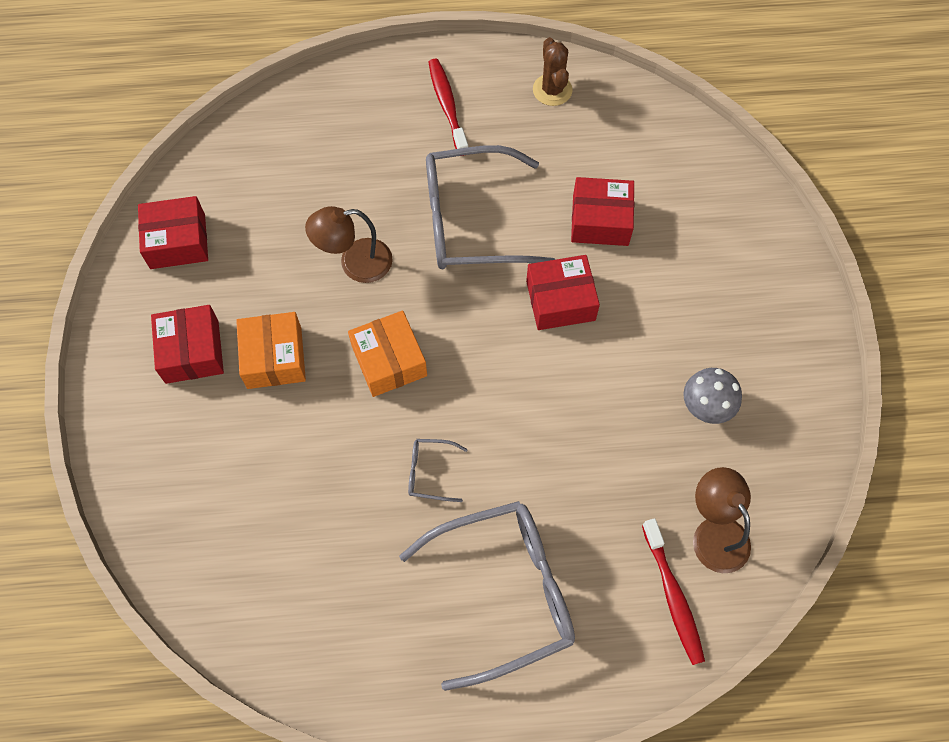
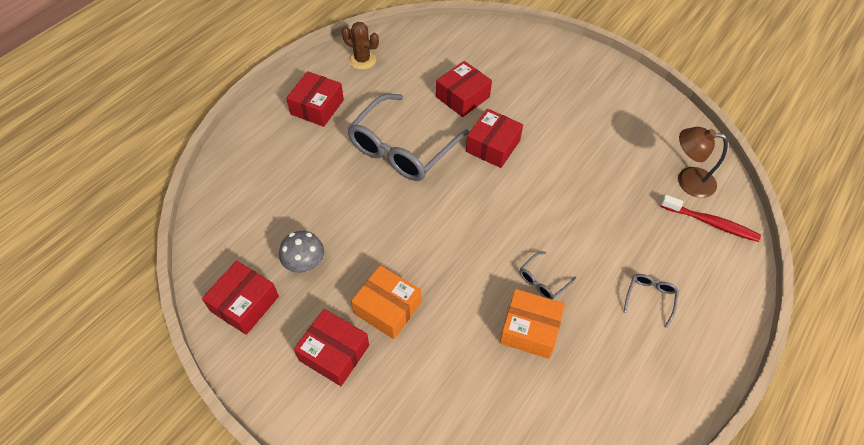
camera: 50 degrees left, 10 degrees down
brown lamp [305,206,393,283] -> none
orange box [348,310,427,397] -> orange box moved to [499,289,565,359]
grey glasses [399,501,575,691] -> grey glasses [623,274,679,328], size x0.42
red toothbrush [428,59,468,156] -> red box [286,71,344,127]
grey mushroom [683,368,742,424] -> grey mushroom moved to [279,231,324,273]

